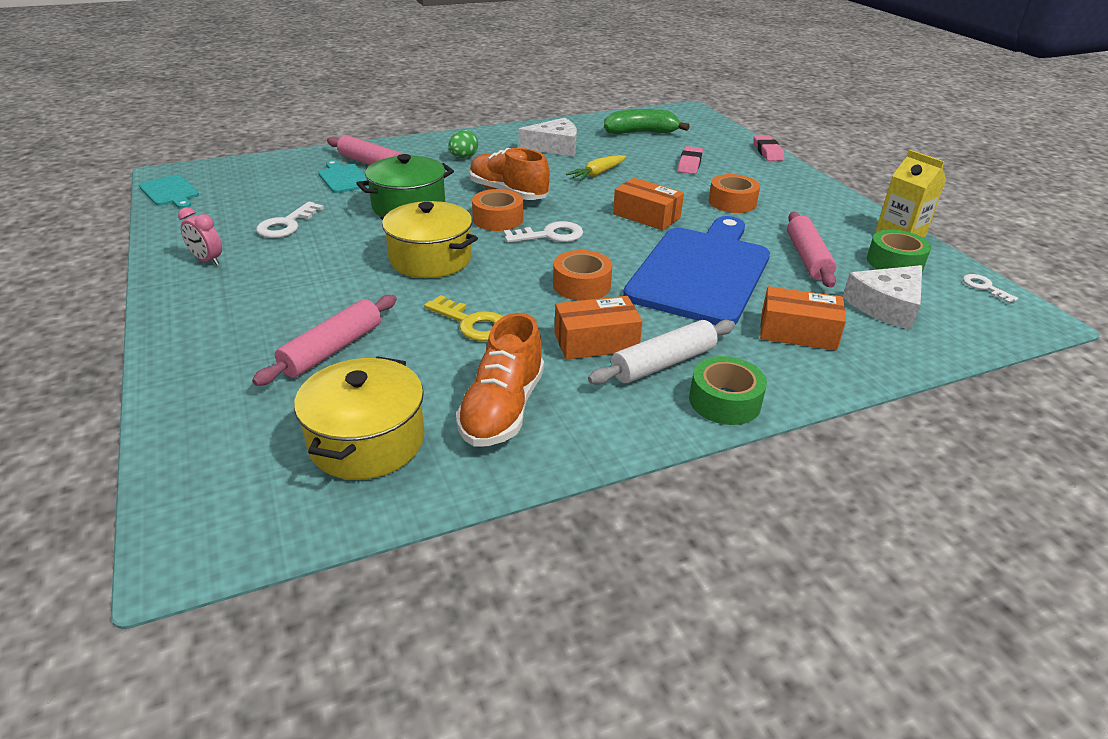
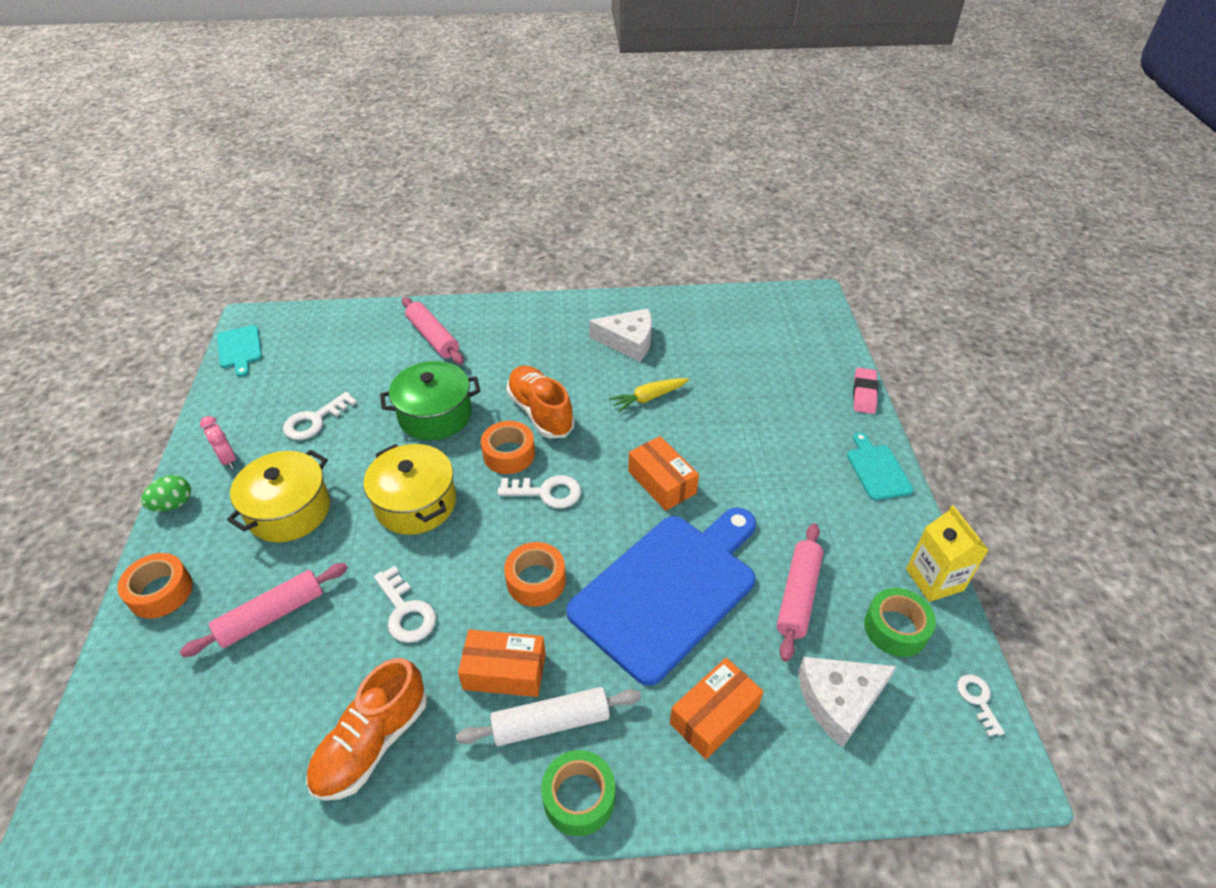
camera: 20 degrees right, 10 degrees up
yellow pot [294,356,425,480] -> yellow pot moved to [227,450,330,543]
turquoise cutting board [318,160,369,193] -> turquoise cutting board moved to [847,432,914,500]
yellow key [424,295,503,341] -> white key [374,566,436,643]
green egg [448,130,478,158] -> green egg moved to [141,475,191,512]
green banana [604,109,690,134] -> none
pink eraser [678,146,703,174] -> none
orange tape [709,174,760,213] -> orange tape moved to [117,553,193,619]
orange box [760,286,846,350] -> orange box turned 75 degrees counterclockwise [670,658,763,759]

